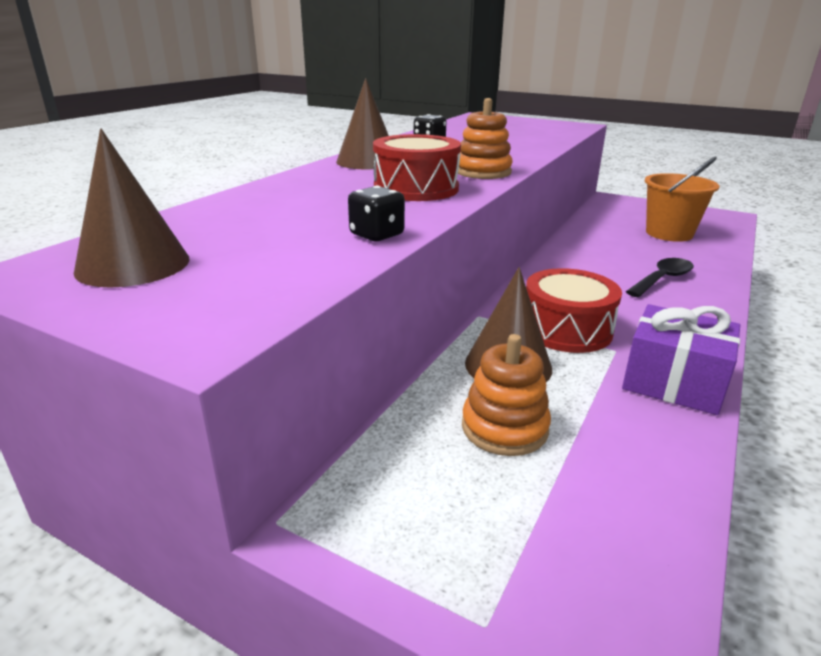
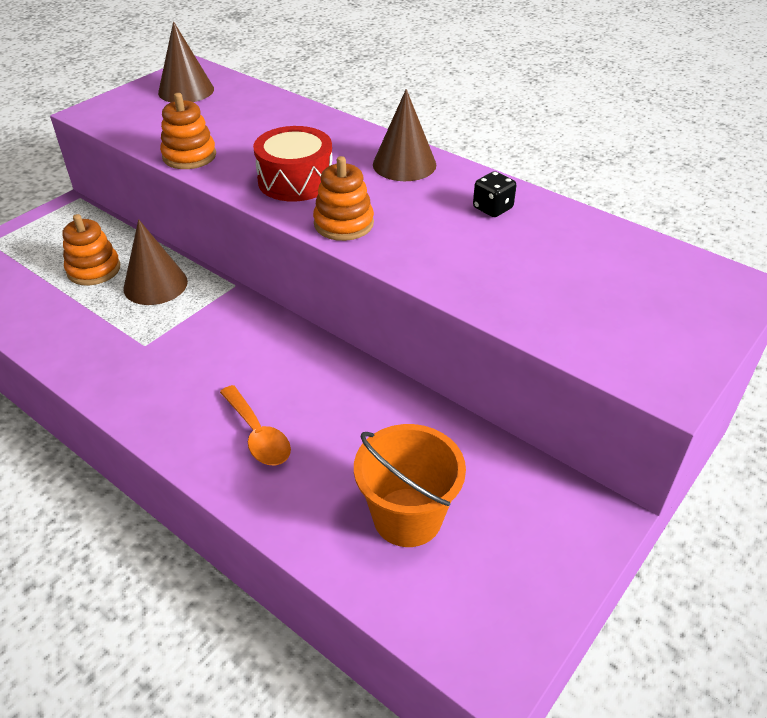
camera: 100 degrees right, 15 degrees up
black dice [348,185,405,241] -> orange stacking toy [160,93,216,169]
red drum [526,268,622,353] -> none
purple gift [622,304,740,415] -> none
black spoon [626,258,694,297] -> orange spoon [220,385,291,465]

